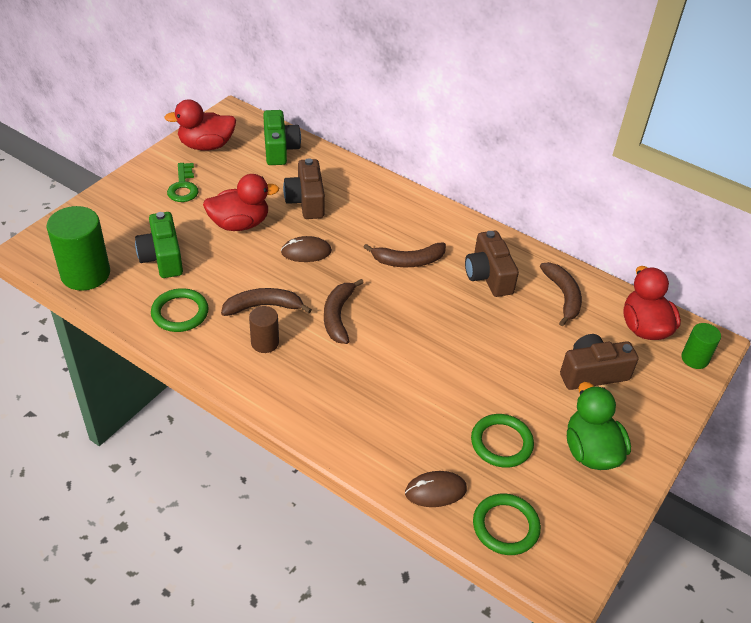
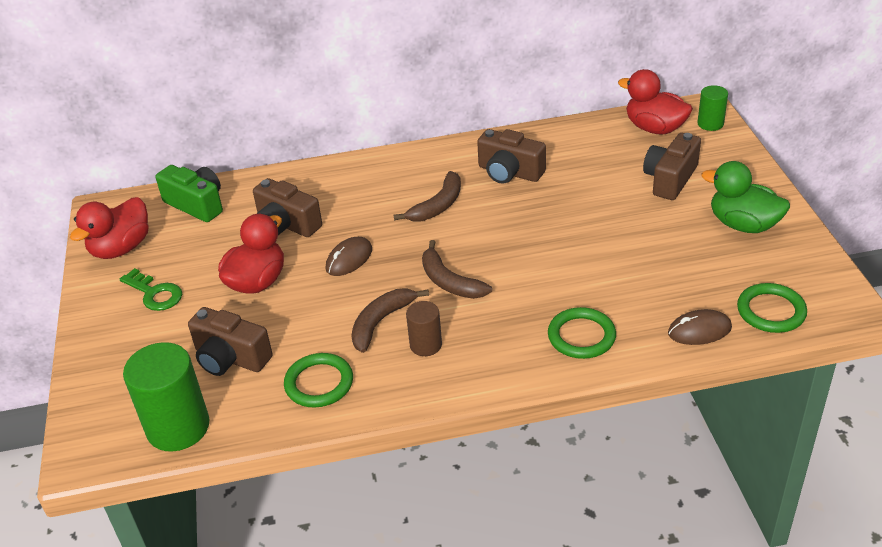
camera: 40 degrees left, 5 degrees down
green camera [135,212,183,278] -> brown camera [188,307,273,376]
brown mouse [405,471,467,507] -> brown mouse turned 45 degrees clockwise [668,309,732,345]
green ring [471,414,534,468] -> green ring moved to [548,307,616,359]
brown banana [540,262,582,326] -> none

